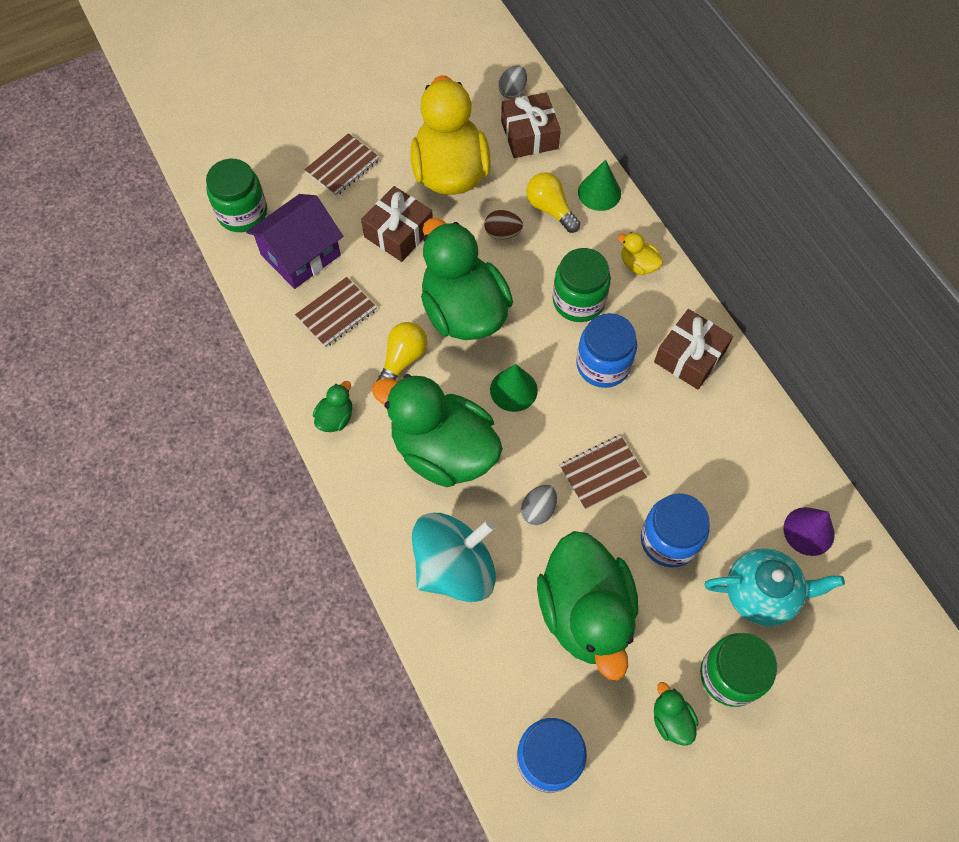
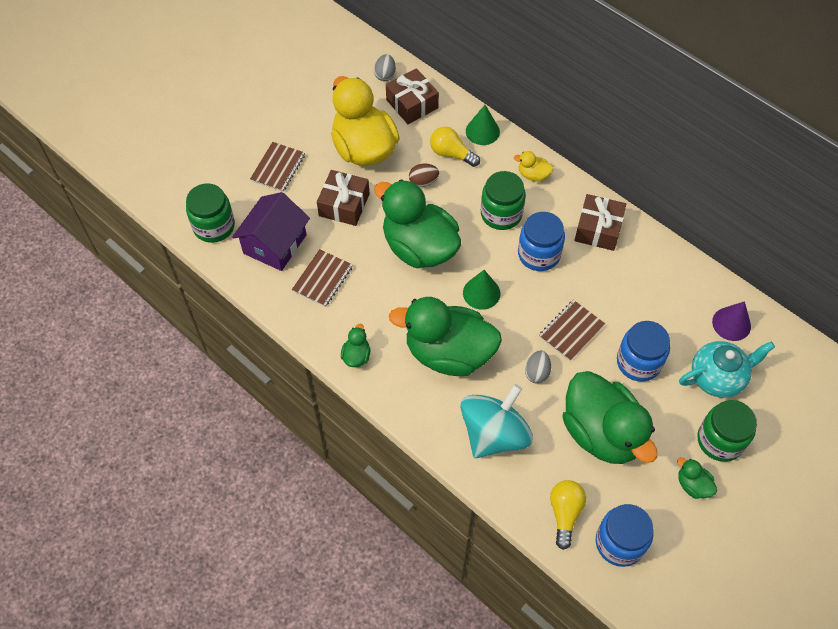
camera: 20 degrees left, 5 degrees down
yellow light bulb [376,322,427,381] -> yellow light bulb moved to [550,480,586,550]

